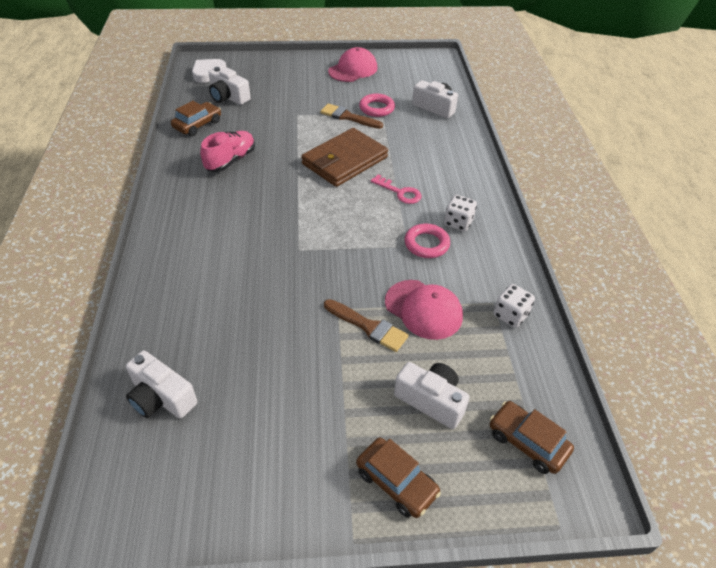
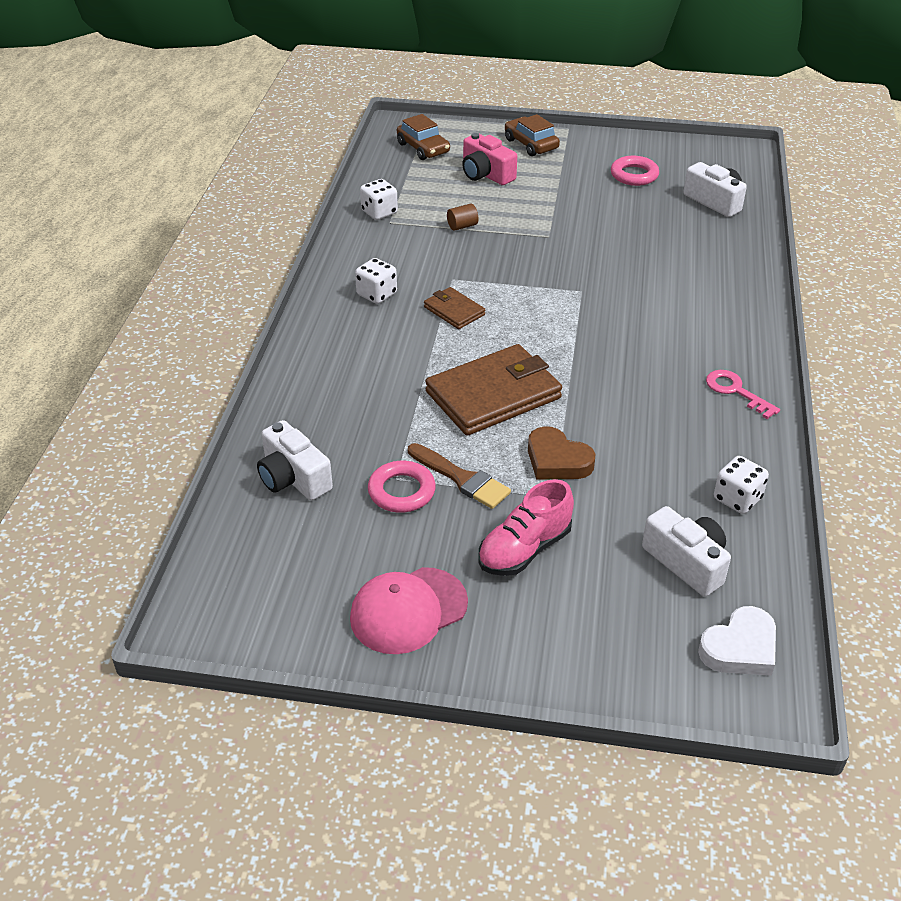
camera: 165 degrees left, 5 degrees down
brown car [171,101,221,136] -> white dice [714,456,769,514]
pink shoe [200,131,255,172] -> pink shoe moved to [478,479,574,576]
brown brush [324,299,409,352] -> none
pink key [371,174,421,204] -> pink key moved to [706,370,780,419]
pink cap [385,280,463,340] -> brown cylinder [447,204,478,231]
white camera [394,362,470,429] -> pink camera [462,133,517,185]
pink ring [405,224,450,258] -> pink ring moved to [611,156,659,186]
none -> brown wallet [424,287,485,329]
none -> brown heart [528,426,595,480]

